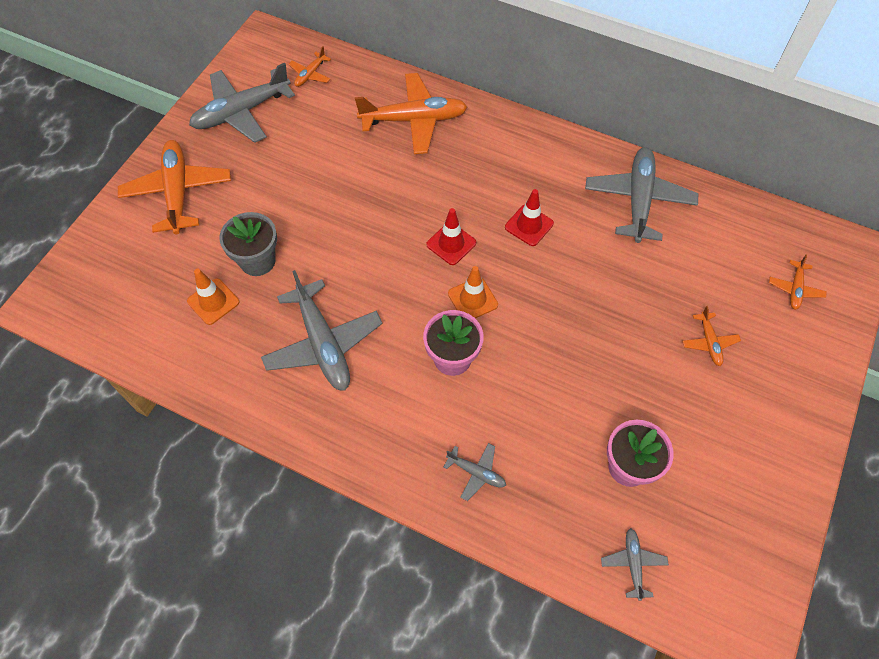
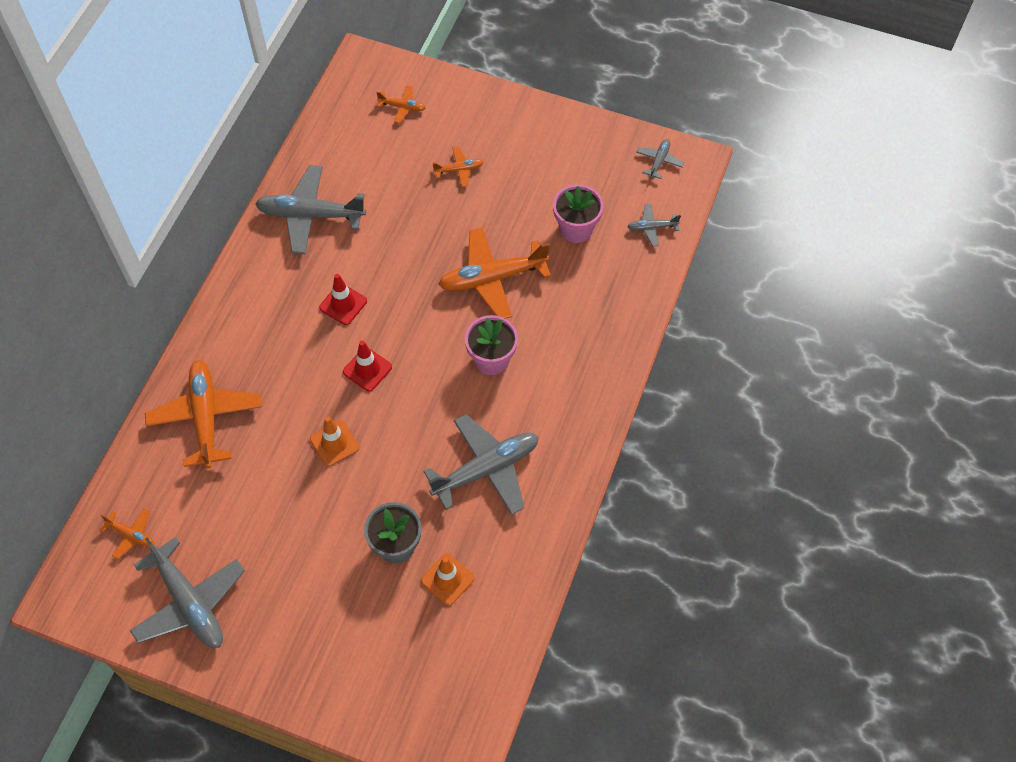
camera: 95 degrees left, 0 degrees up
orange plane [118,140,231,234] -> orange plane moved to [438,227,551,319]
grey plane [443,443,506,501] -> grey plane moved to [636,139,684,179]
orange traffic cone [448,266,498,318] -> orange traffic cone moved to [310,416,359,466]

